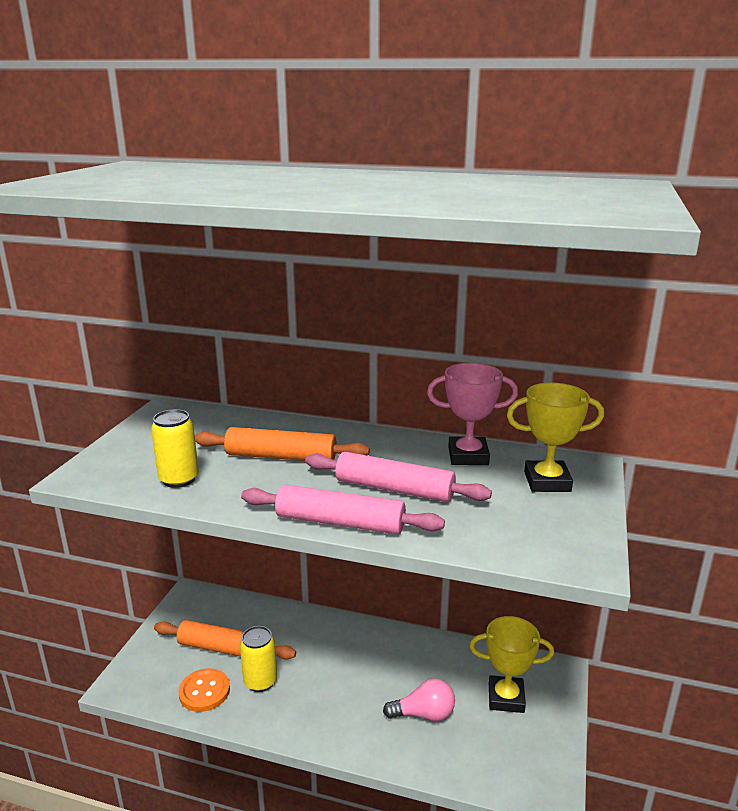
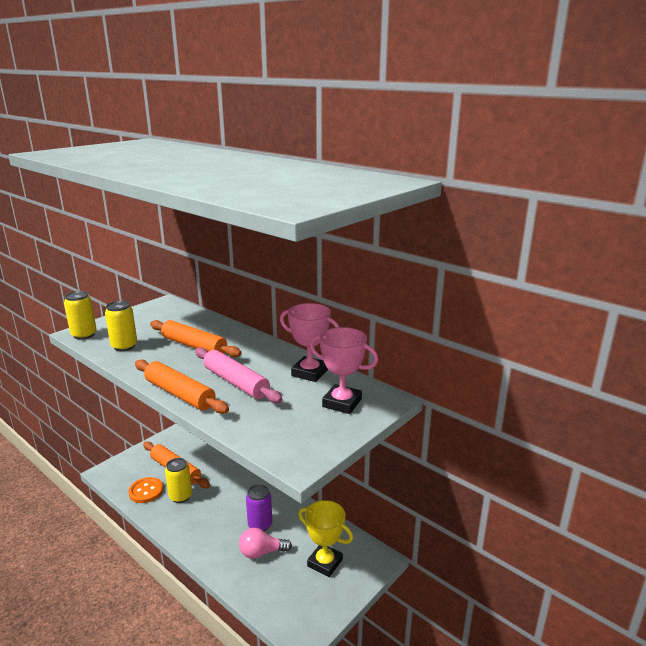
camera: 25 degrees right, 0 degrees up
pink rolling pin [241,484,445,535] -> orange rolling pin [135,359,229,414]
pink light bulb [383,678,455,721] -> pink light bulb turned 150 degrees clockwise [239,528,292,559]
yellow trophy [507,383,604,492] -> pink trophy [310,327,378,414]
none -> yellow can [64,291,97,340]
none -> purple can [246,484,272,531]

